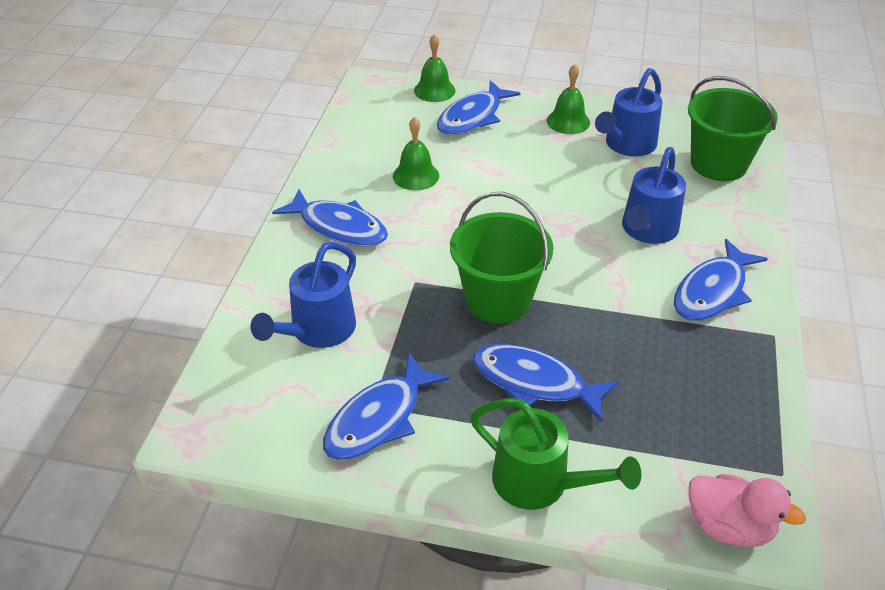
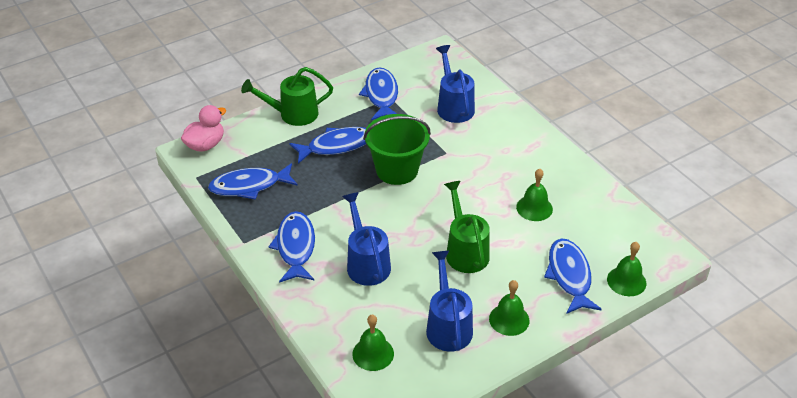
camera: 135 degrees right, 0 degrees up
blue fish [272,189,388,246] -> blue fish moved to [208,163,298,200]
green bucket [688,76,778,181] -> green bell [352,315,394,371]
pink duck [688,474,806,547] -> pink duck turned 150 degrees clockwise [181,105,226,152]
none -> green watering can [444,181,490,273]

